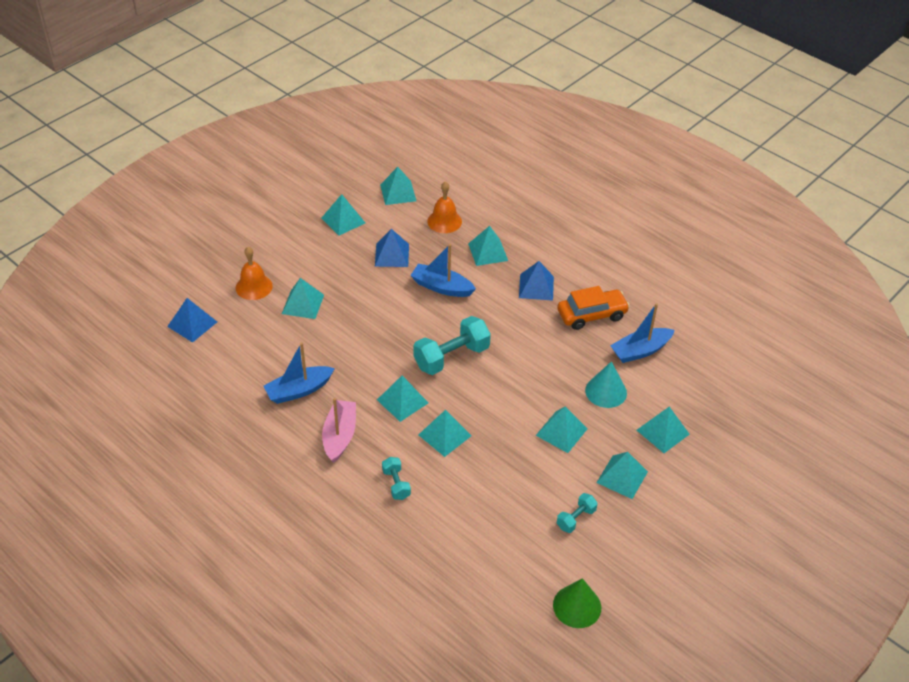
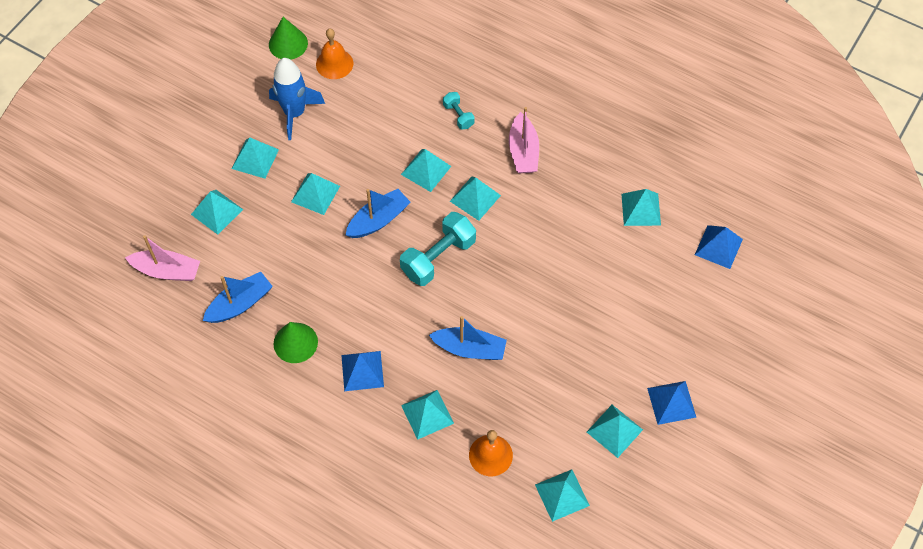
camera: 170 degrees right, 15 degrees up
orange bell [236,247,273,300] -> orange bell moved to [316,28,353,79]
blue boat [263,343,335,404] -> blue boat moved to [345,189,411,238]
turquoise pyramid [282,278,324,319] -> turquoise pyramid moved to [621,189,661,226]
blue pyramid [375,229,409,267] -> blue pyramid moved to [647,381,696,425]
orange car [557,286,630,330] -> green cone [273,322,318,363]
turquoise dumbbell [557,493,598,533] -> blue rocket [269,58,325,140]
turquoise cone [585,361,627,408] -> none
none -> pink boat [125,235,200,281]

